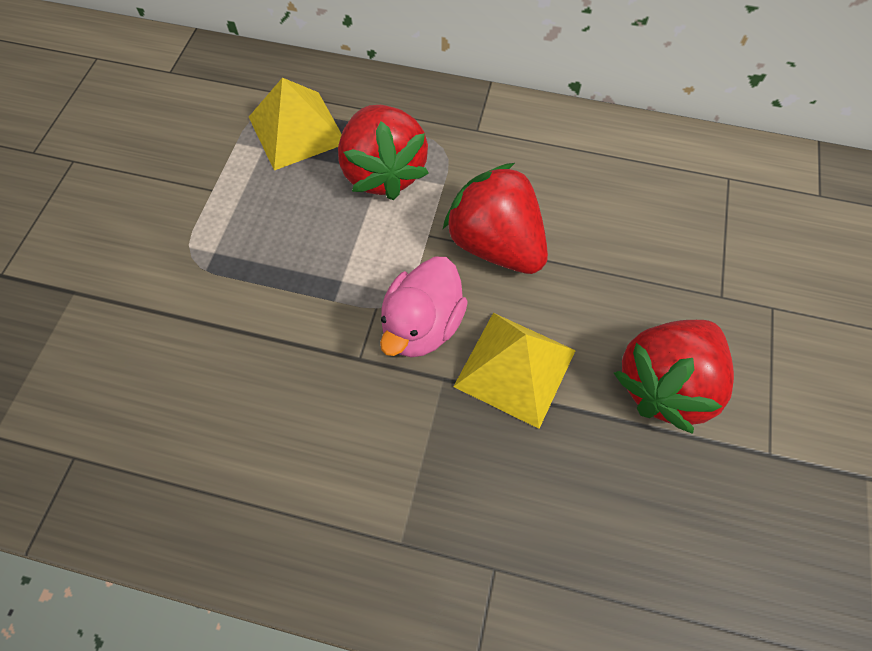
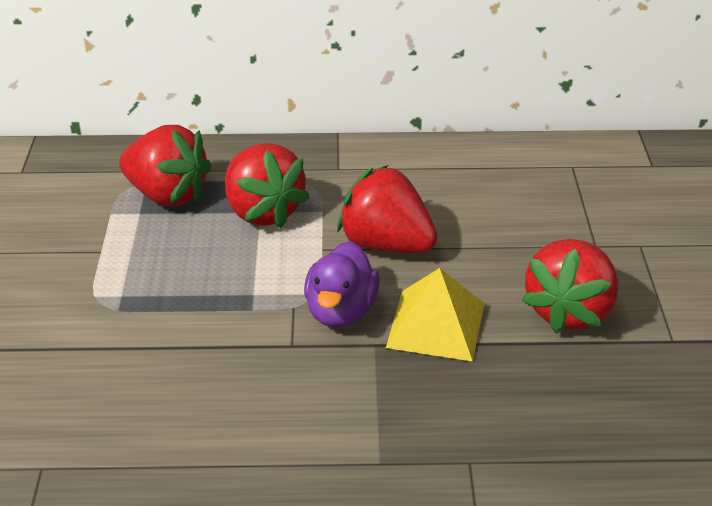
camera: 15 degrees left, 25 degrees down
yellow pyramid [249,78,342,170] -> red strawberry [119,125,212,207]
pink duck [380,257,468,357] -> purple duck [304,241,380,328]

